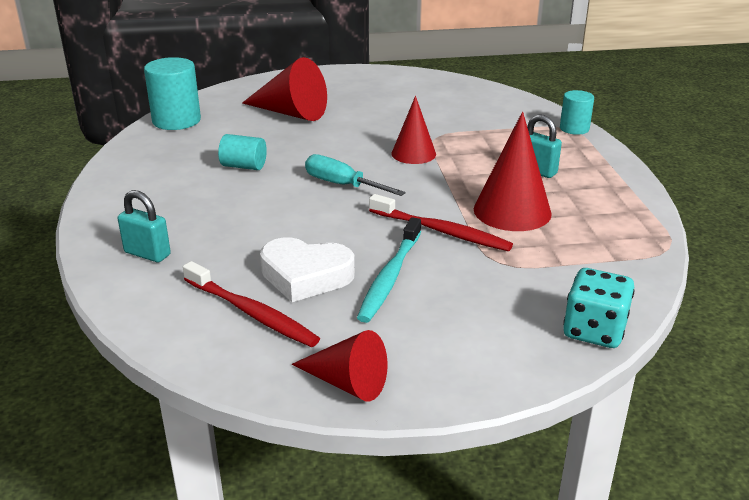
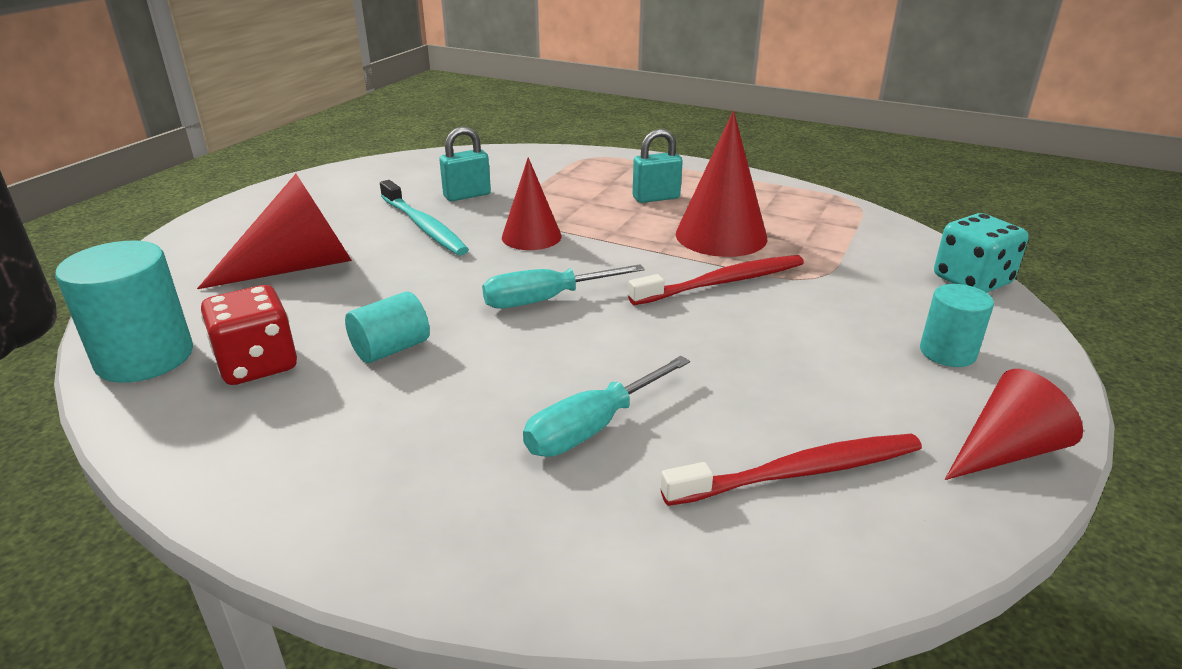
camera: 55 degrees left, 0 degrees up
turquoise padlock [118,190,171,262] -> turquoise padlock moved to [439,127,491,201]
white heart [260,237,355,302] -> none
turquoise toothbrush [357,217,421,323] -> turquoise toothbrush moved to [380,180,469,255]
turquoise cylinder [560,90,594,135] -> turquoise cylinder moved to [920,284,994,367]
none -> red dice [201,285,297,385]
none -> turquoise screwdriver [523,356,690,457]

